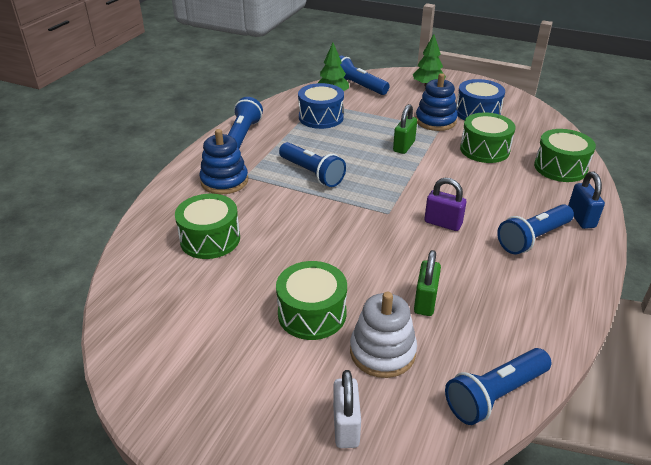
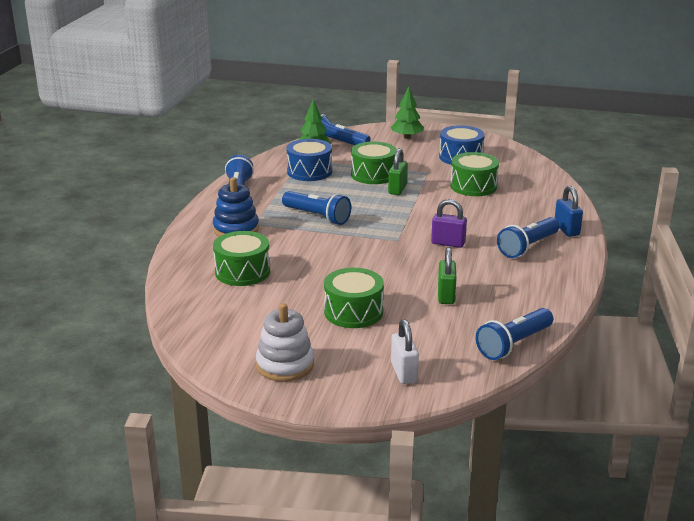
camera: 10 degrees left, 10 degrees down
white stacking toy [350,292,417,378] -> white stacking toy moved to [256,303,314,382]
blue stacking toy [416,73,458,131] -> none
green drum [534,129,596,182] -> green drum moved to [351,142,397,184]

